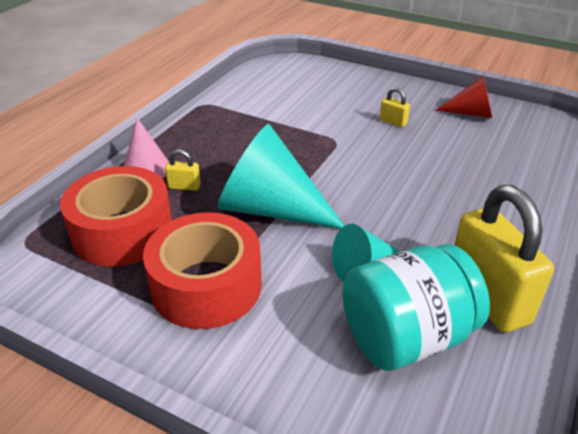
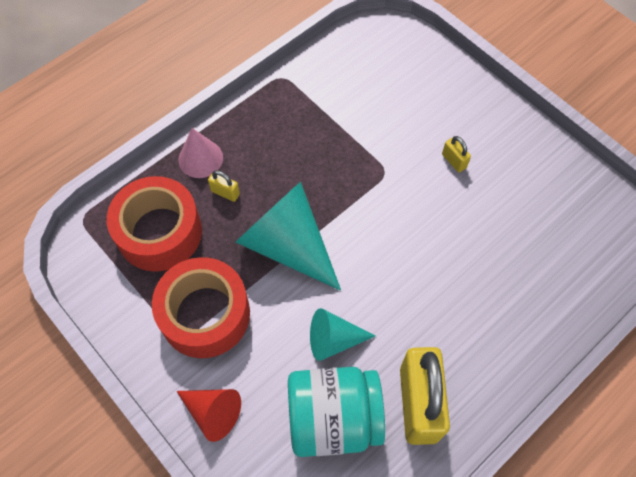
camera: 20 degrees right, 25 degrees up
red cone [435,76,492,118] -> red cone moved to [176,389,241,442]

